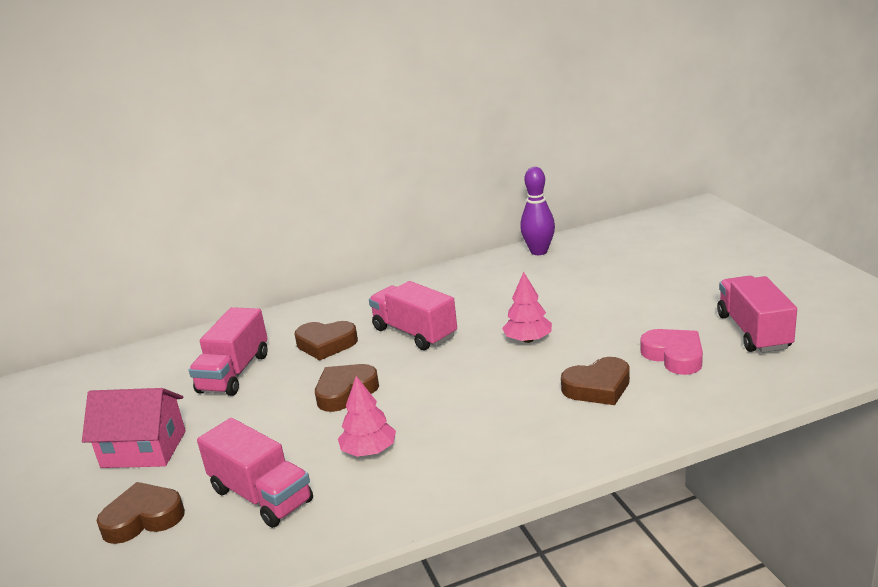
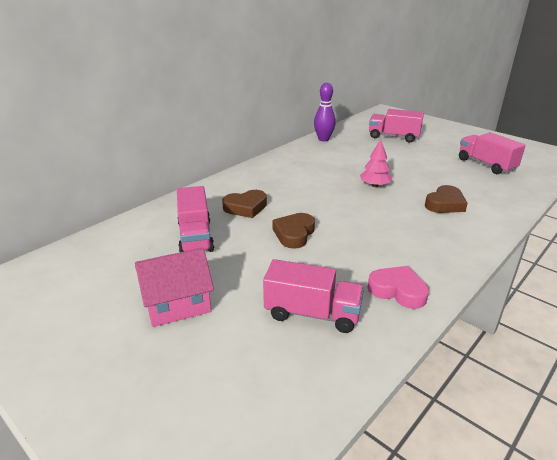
camera: 30 degrees left, 5 degrees up
brown heart [96,482,185,544] -> none
pink tree [338,376,396,457] -> none
pink truck [369,281,457,350] -> pink truck moved to [369,109,424,142]
pink heart [640,329,703,375] -> pink heart moved to [368,266,429,309]

